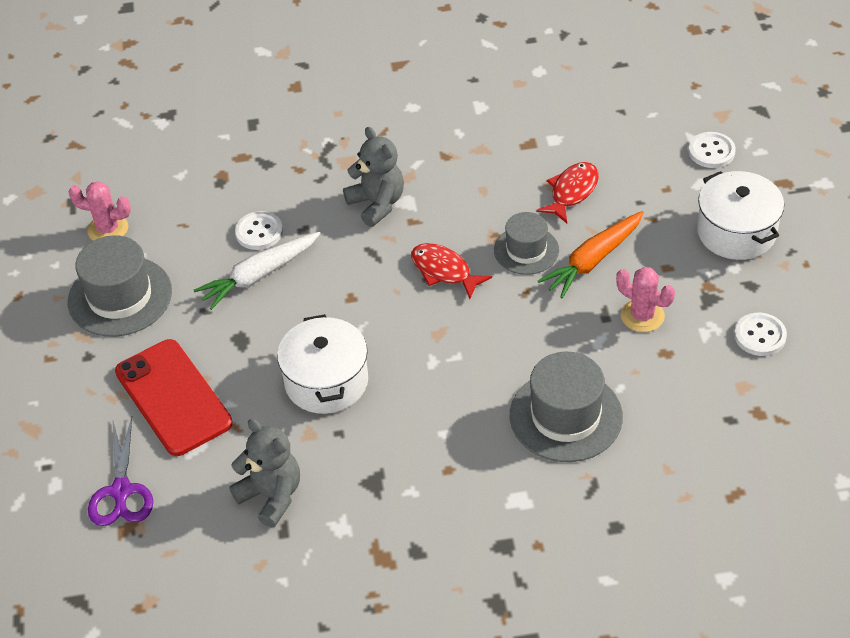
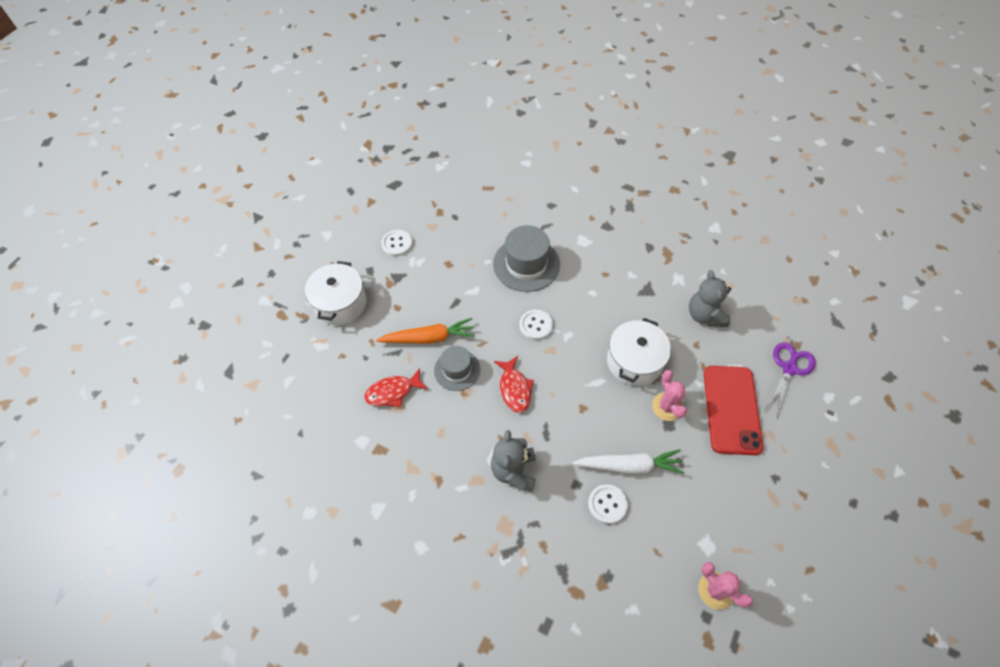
camera: 145 degrees left, 10 degrees up
grey hat [68,235,172,337] -> none
pink cactus [616,267,675,332] -> pink cactus moved to [652,370,687,421]
white button [689,132,736,168] -> white button moved to [519,310,553,340]

